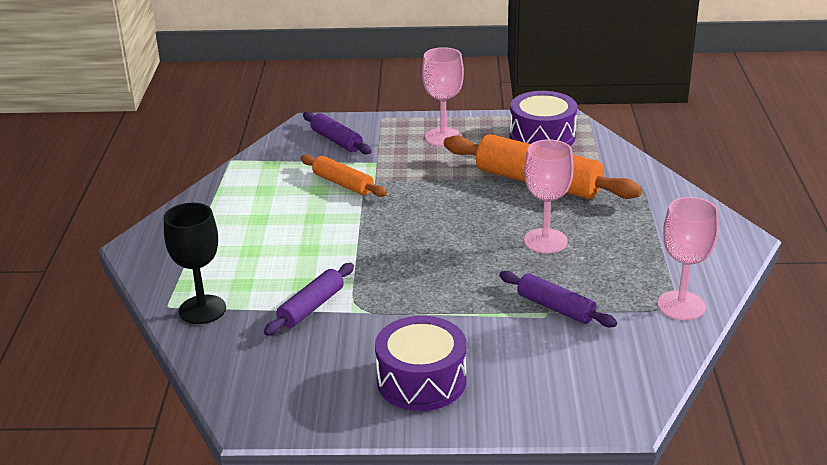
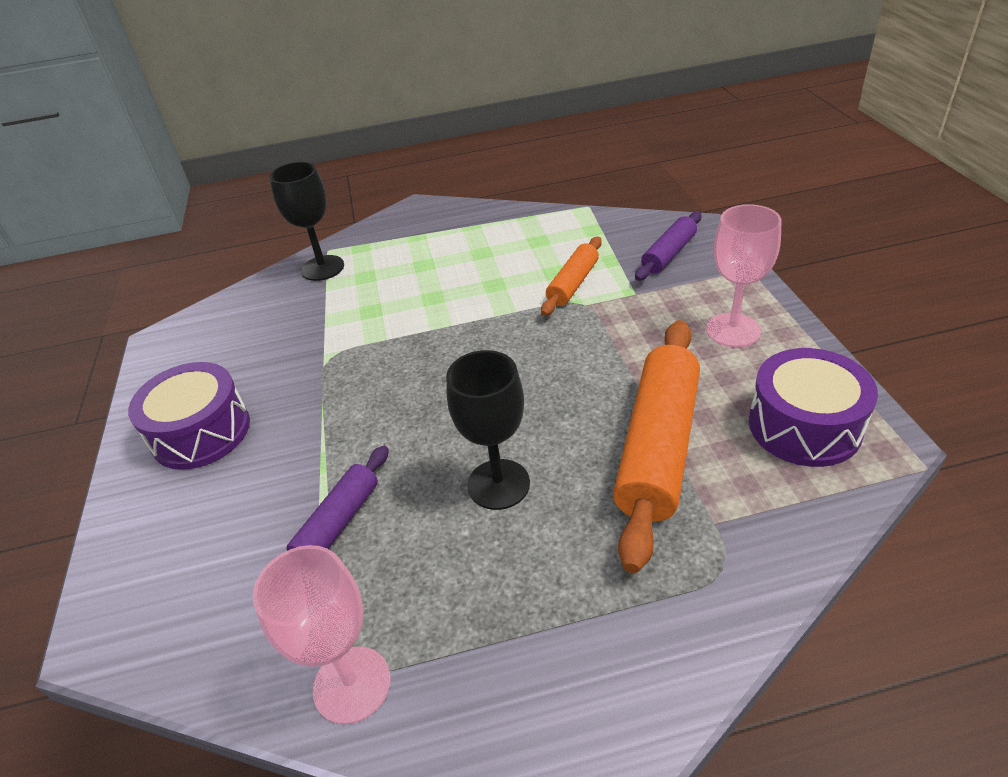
camera: 80 degrees right, 10 degrees up
purple rolling pin [264,263,354,336] -> none
pink goblet [524,139,574,253] -> black goblet [446,350,530,510]

